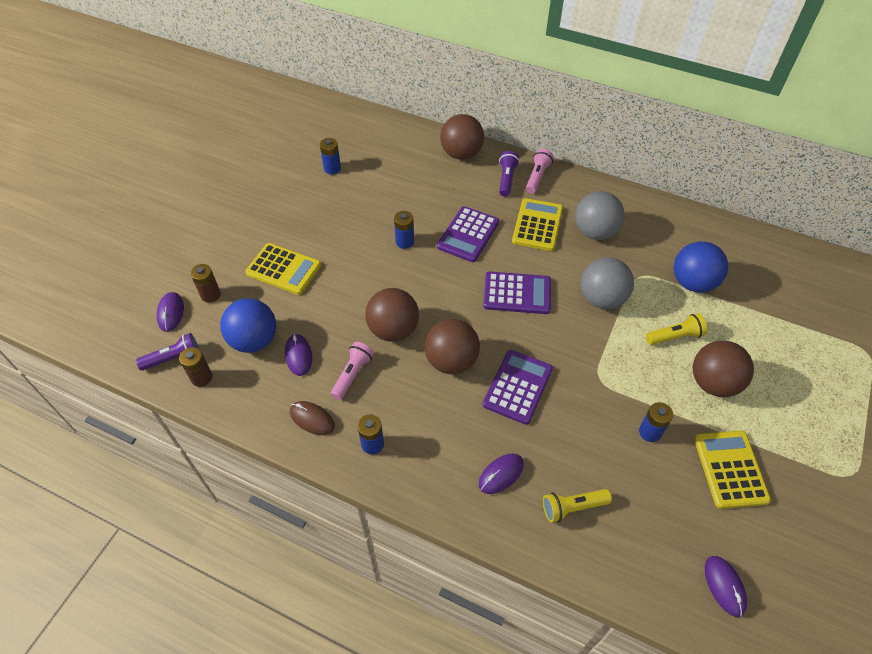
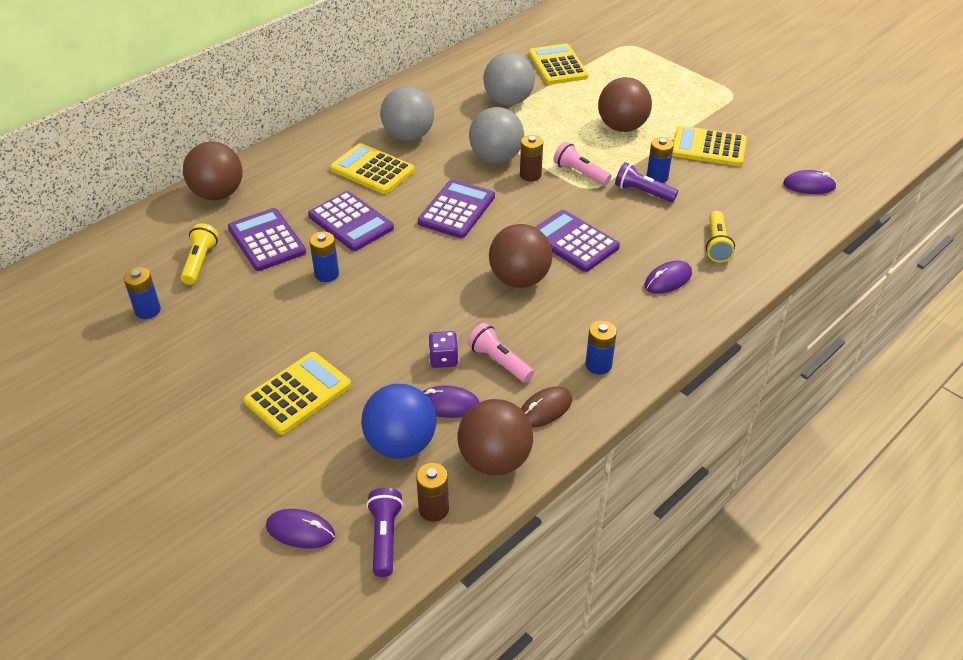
camera: 70 degrees left, 10 degrees down
brown battery [190,264,221,303] -> brown battery moved to [520,135,543,182]
brown ball [365,288,419,342] -> brown ball moved to [457,399,533,475]
purple mouse [479,453,524,494] -> purple mouse turned 75 degrees clockwise [644,261,692,294]
purple flashlight [499,151,520,197] -> purple flashlight moved to [615,162,678,202]
pink flashlight [526,149,554,193] -> pink flashlight moved to [553,142,611,186]
yellow flashlight [646,313,707,345] -> yellow flashlight moved to [181,223,218,285]
blue ball [674,241,728,293] -> grey ball [483,52,535,105]
none -> purple calculator [228,208,306,271]
none -> purple dice [428,331,459,368]
none -> yellow calculator [529,43,589,85]

